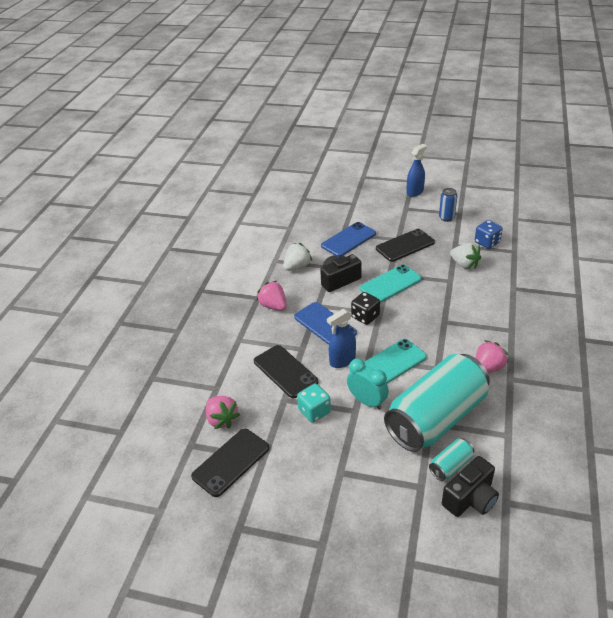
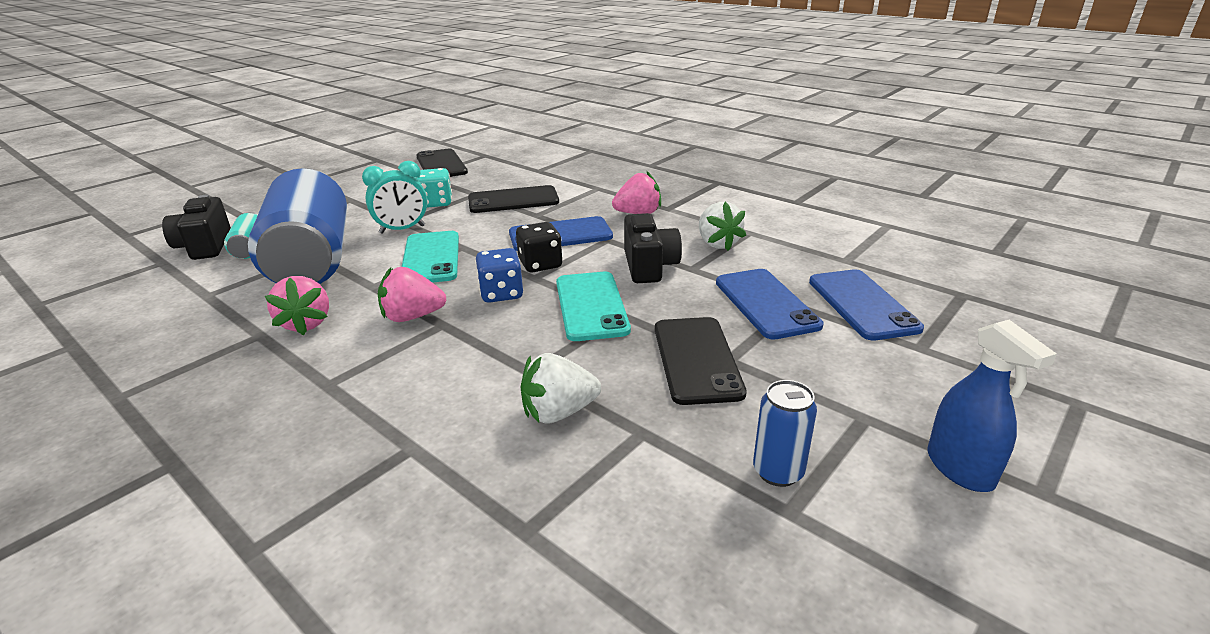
camera: 115 degrees right, 10 degrees down
pink strawberry [206,396,240,429] -> pink strawberry moved to [378,267,446,322]
blue spray bottle [327,309,356,368] -> none
turquoise can [384,354,490,452] -> blue can [248,168,347,284]
blue dice [475,220,503,249] -> blue dice moved to [475,248,523,303]
none -> blue phone [809,269,924,341]

